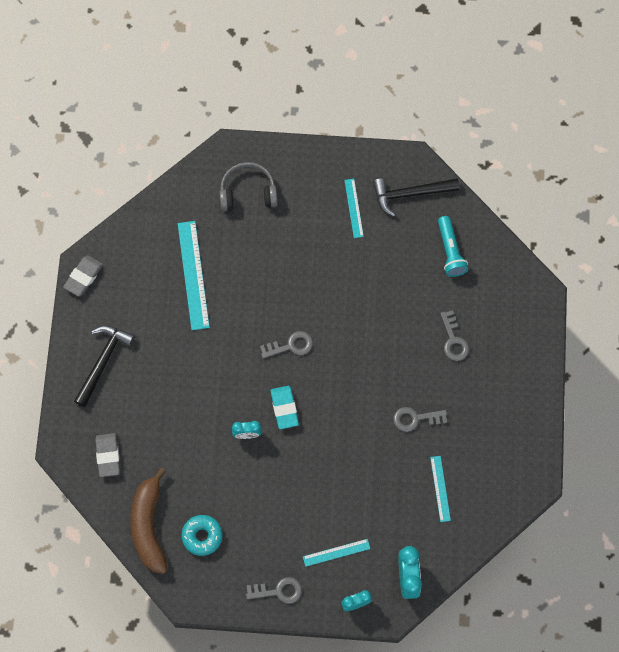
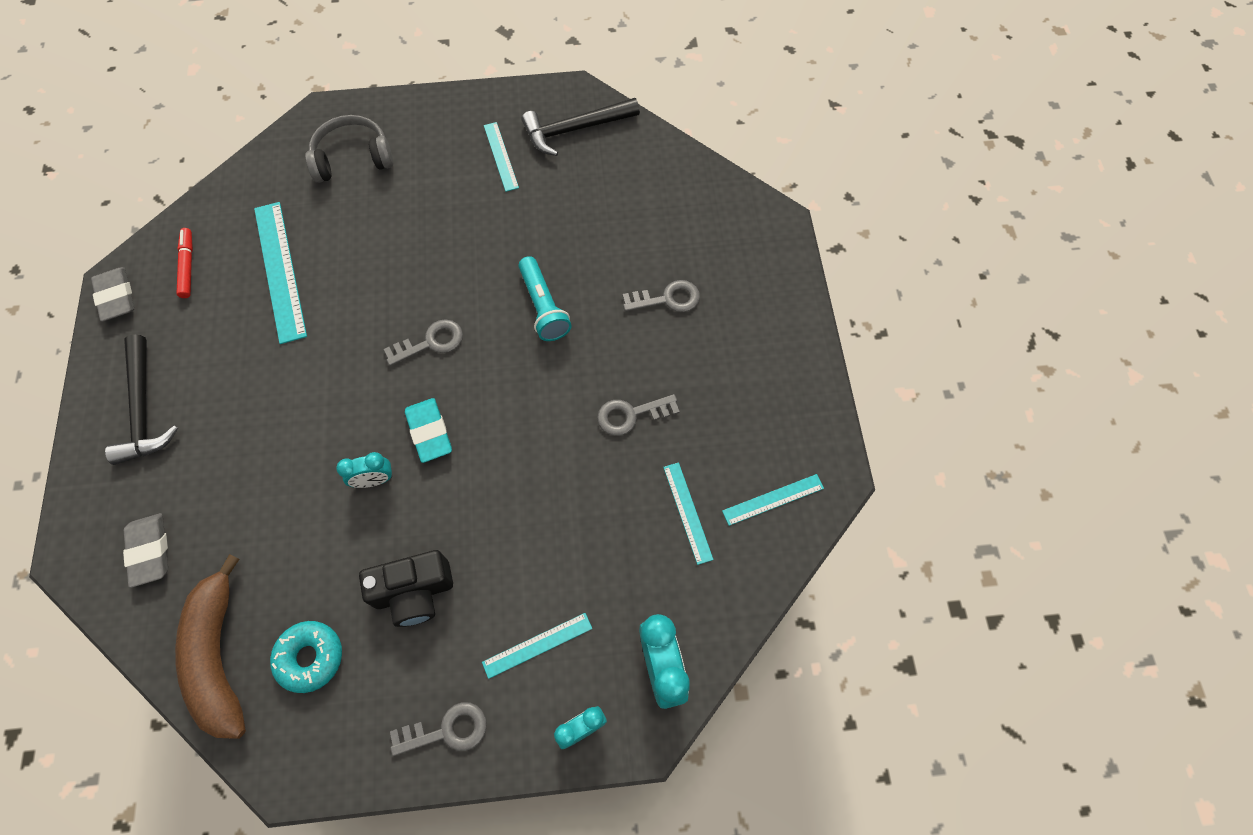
camera: 10 degrees left, 5 degrees down
grey eraser [63,255,103,297] -> grey eraser turned 45 degrees counterclockwise [91,267,134,322]
black hammer [74,326,135,407] -> black hammer turned 150 degrees clockwise [105,334,178,465]
turquoise flashlight [438,216,469,277] -> turquoise flashlight moved to [518,256,572,341]
grey key [440,310,469,361] -> grey key turned 75 degrees counterclockwise [623,280,700,312]
none -> red marker [176,228,193,298]
none -> black camera [359,550,453,627]
none -> turquoise ruler [722,474,824,526]

